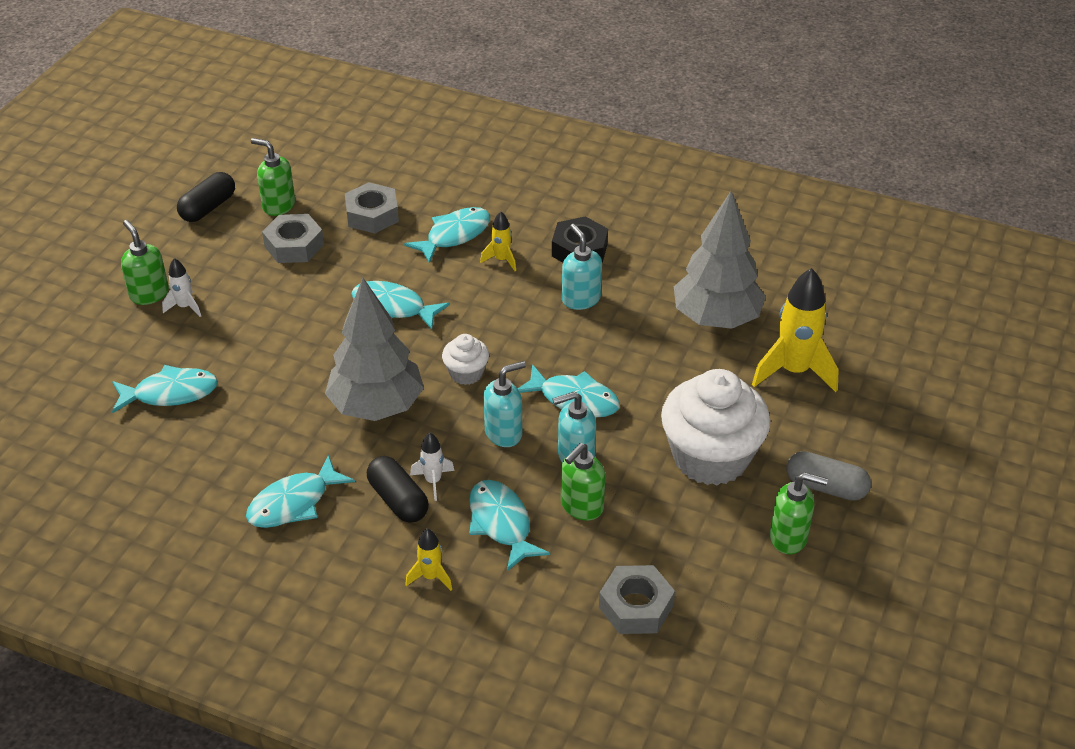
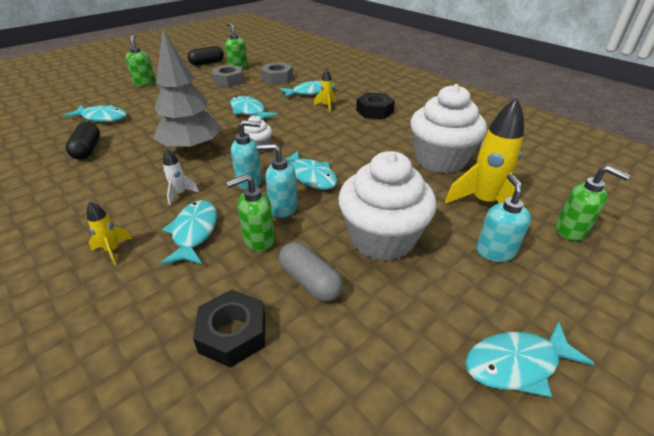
camera: 25 degrees right, 5 degrees down
white rocket [162,258,201,317] -> none
turquoise fish [246,455,355,528] -> turquoise fish moved to [465,321,595,397]
black capsule [367,456,429,523] -> black capsule moved to [66,122,100,160]
turquoise soap dispenser [562,224,602,310] -> turquoise soap dispenser moved to [476,174,531,262]
grey nut [599,565,675,634] -> black nut [193,290,265,368]
grey tree [674,190,766,329] -> white cupcake [410,84,487,173]
green soap dispenser [770,472,828,554] -> green soap dispenser moved to [556,166,631,241]
grey capsule [786,451,871,501] -> grey capsule moved to [279,242,343,302]

